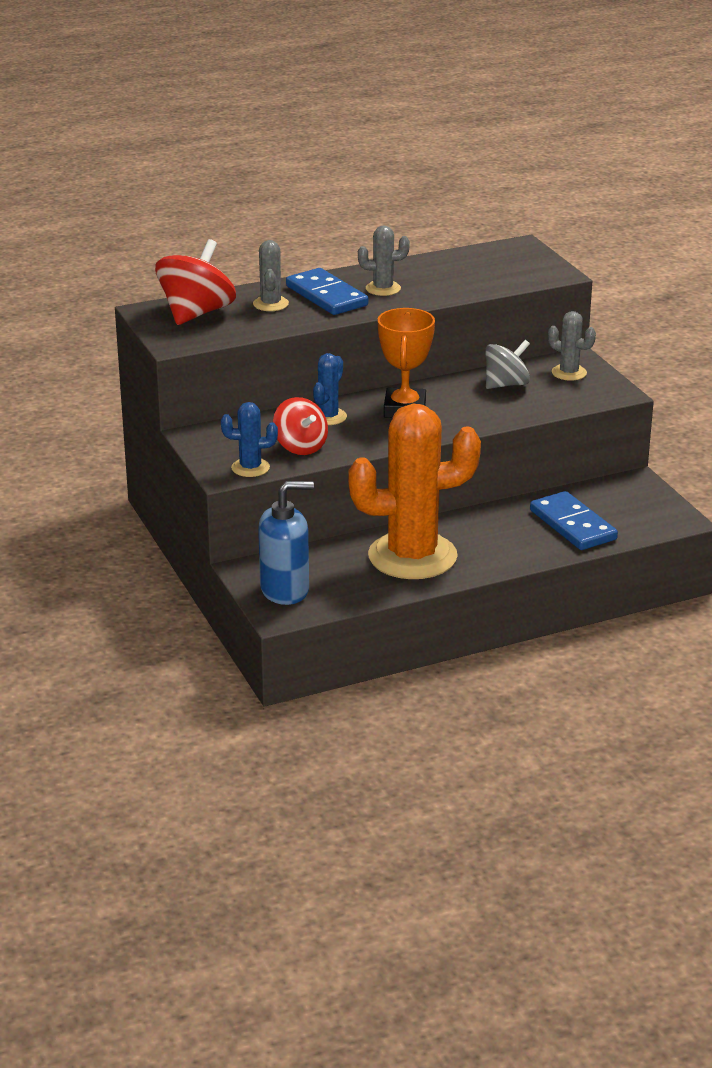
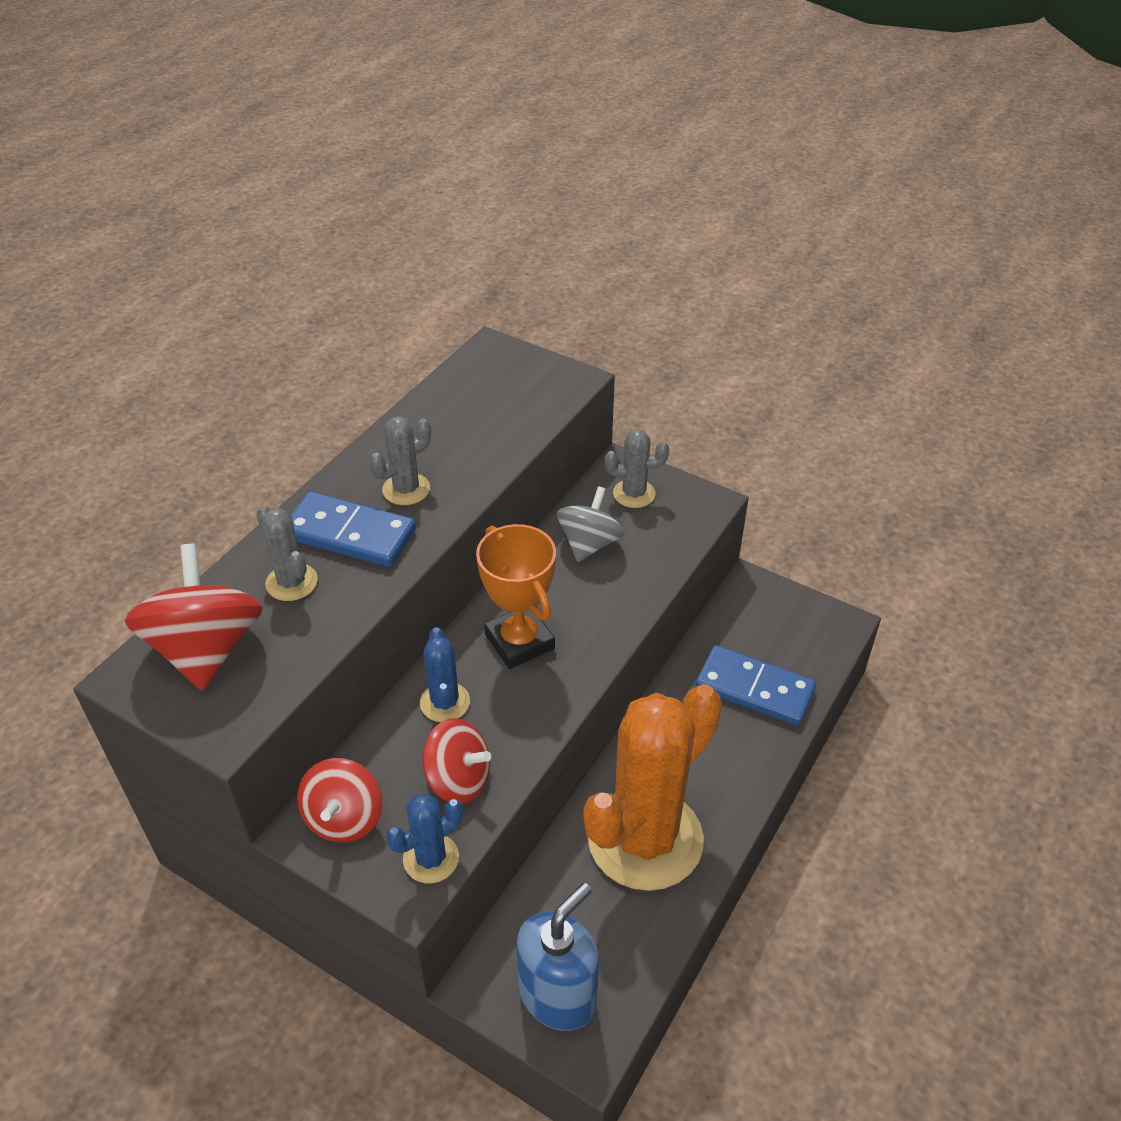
camera: 35 degrees left, 15 degrees up
none -> red spinning top [297,758,382,843]

